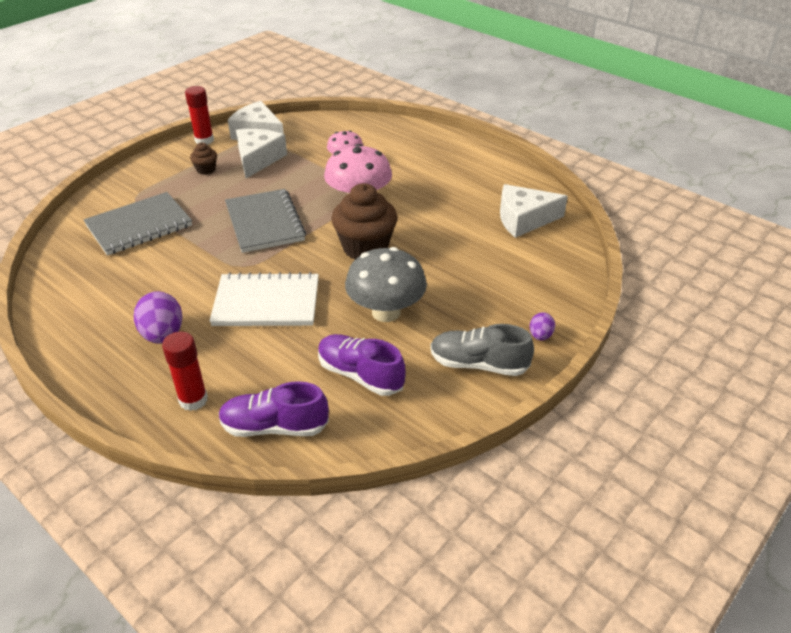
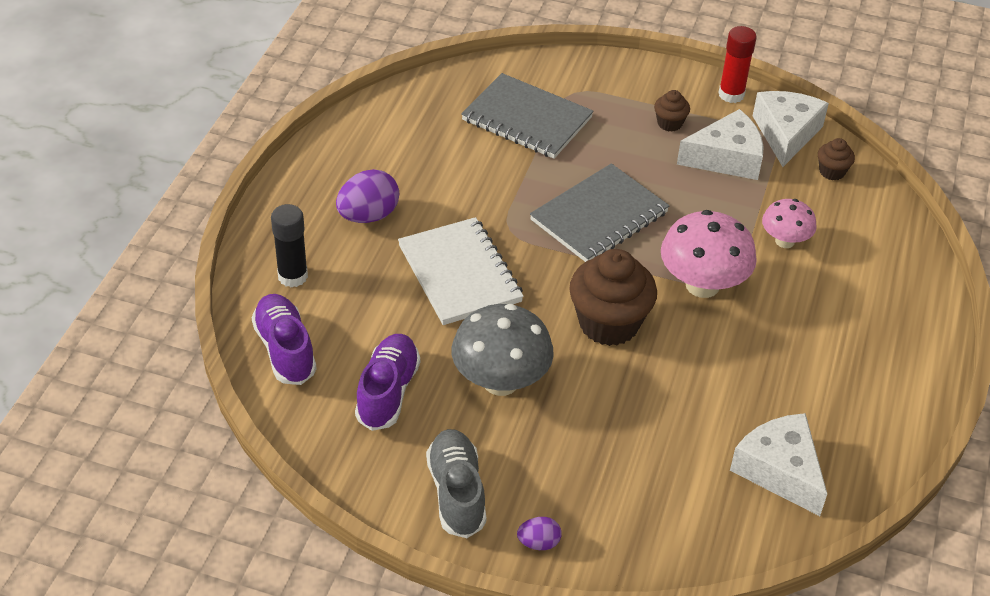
camera: 65 degrees right, 5 degrees up
red glue stick [162,331,208,411] -> black glue stick [271,204,308,287]
none -> brown cupcake [818,138,855,181]

